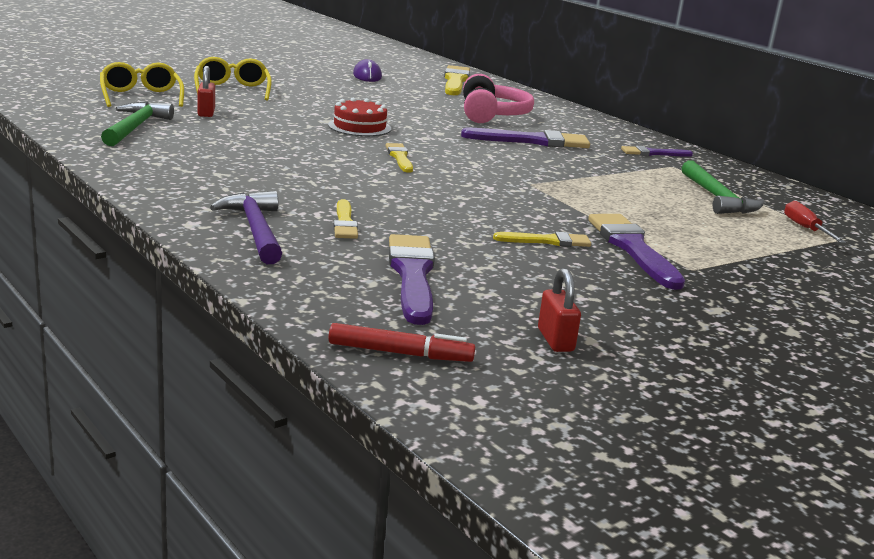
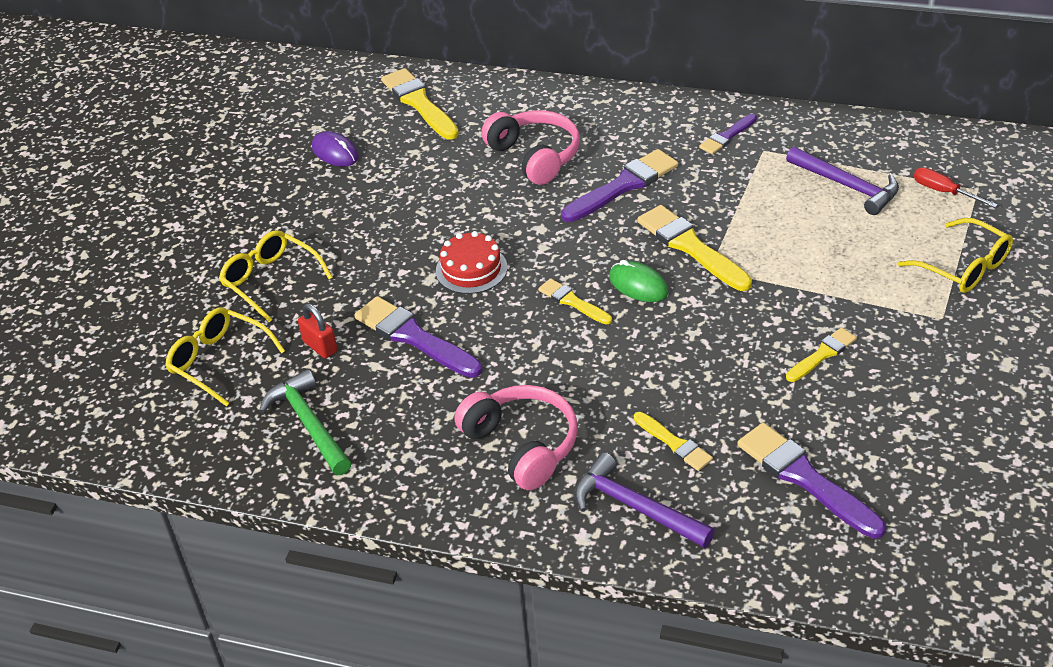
camera: 30 degrees left, 20 degrees up
red marker [328,323,475,362] -> none
red padlock [538,268,581,352] -> none
purple brush [588,214,685,290] -> purple brush moved to [354,296,482,378]
green hammer [682,160,765,214] -> purple hammer [786,146,899,215]
none -> pink headphones [454,385,578,490]
none -> green mouse [609,260,668,302]
none -> yellow brush [637,205,752,291]
none -> yellow glasses [898,218,1013,293]

